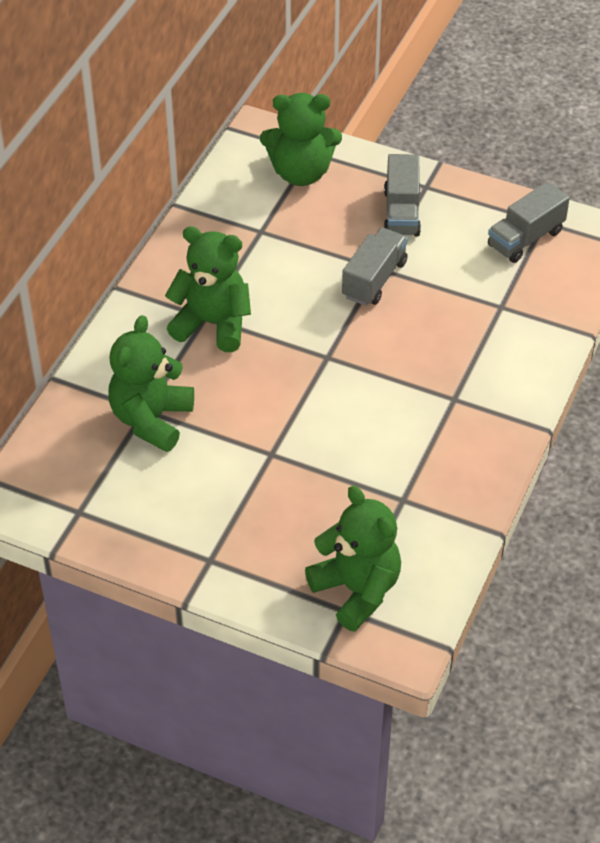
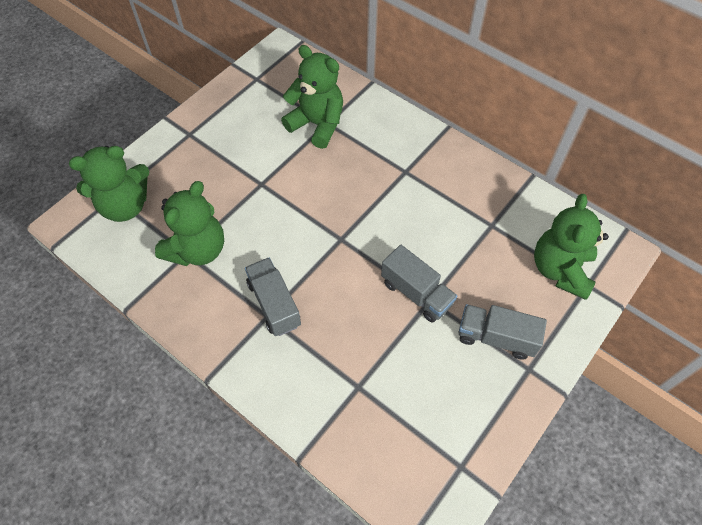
camera: 105 degrees right, 10 degrees up
green teddy bear [165,226,251,352] -> green teddy bear moved to [155,181,224,266]
grey truck [488,182,570,263] -> grey truck moved to [245,257,301,336]

